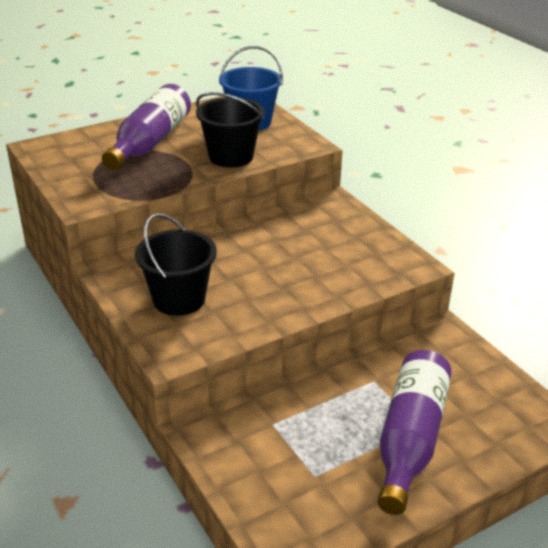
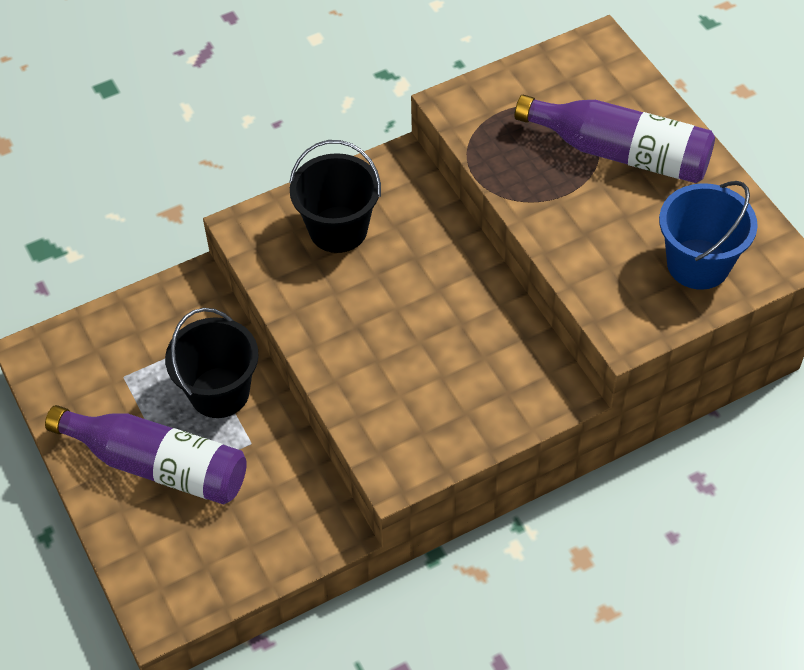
camera: 95 degrees right, 20 degrees up
black bucket [196,92,265,168] -> black bucket moved to [165,308,259,418]

